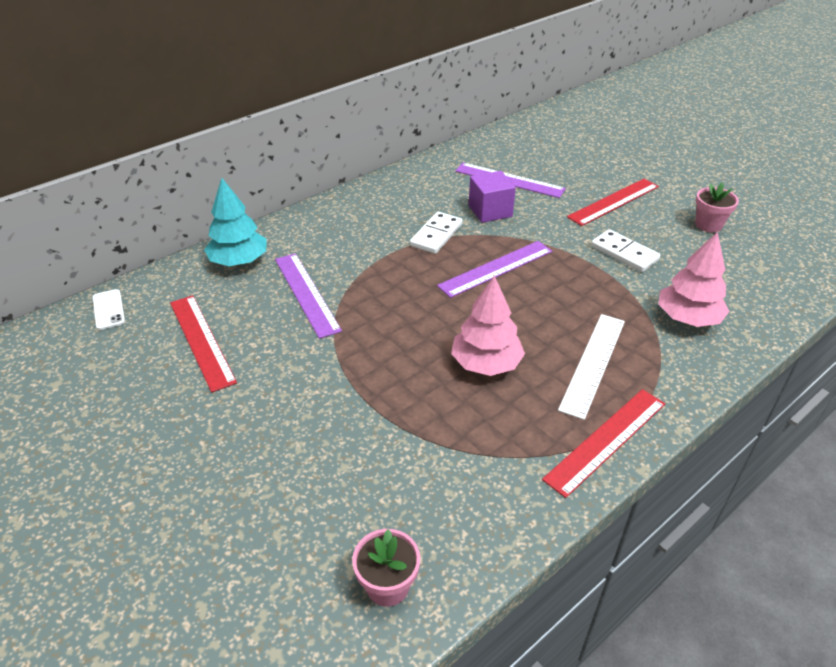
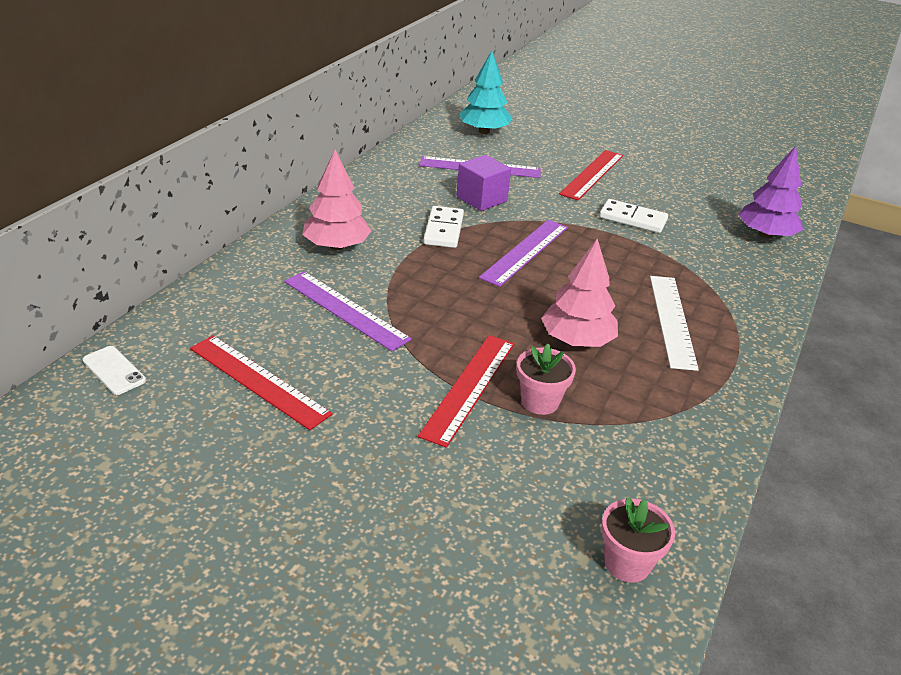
camera: 25 degrees left, 5 degrees down
turquoise tree [204,178,267,266] -> turquoise tree moved to [459,51,512,134]
red ruler [542,389,665,498] -> red ruler moved to [418,335,514,448]
pink tree [658,232,730,327] -> pink tree moved to [303,150,372,250]
pink flower pot [695,182,739,232] -> pink flower pot moved to [517,344,576,415]
none -> purple tree [739,146,803,239]

